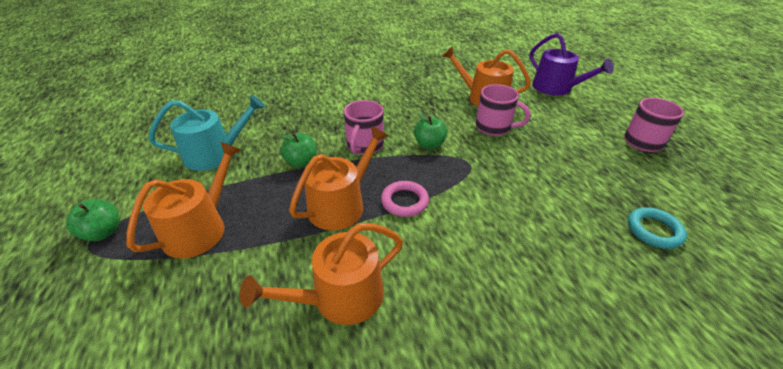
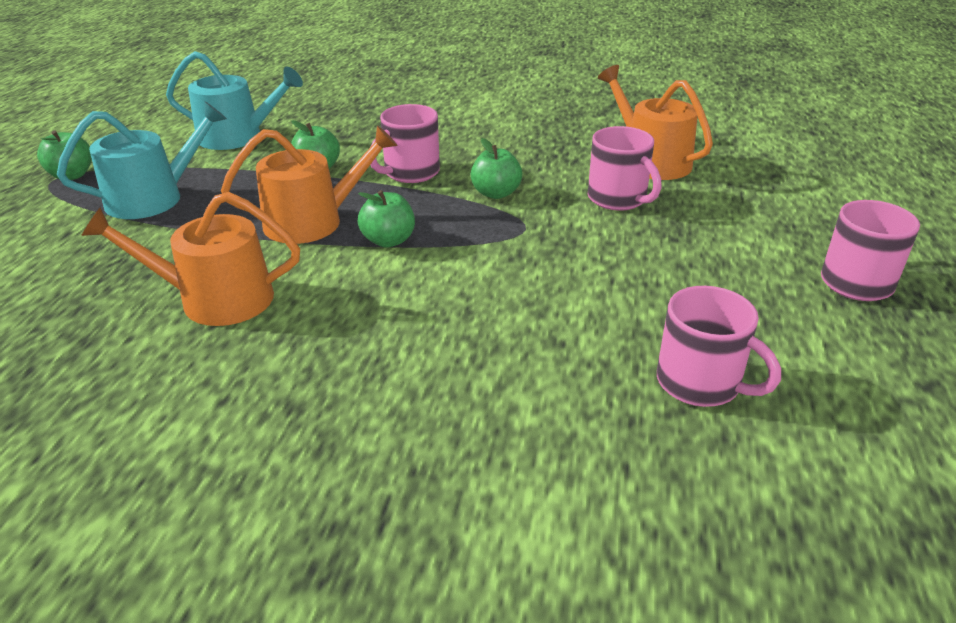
camera: 30 degrees right, 5 degrees down
orange watering can [126,142,241,258] -> turquoise watering can [57,101,227,219]
pink ring [381,181,429,217] -> green apple [358,190,415,248]
purple watering can [529,33,614,96] -> none
turquoise ring [628,207,687,249] -> pink mug [657,286,781,407]

